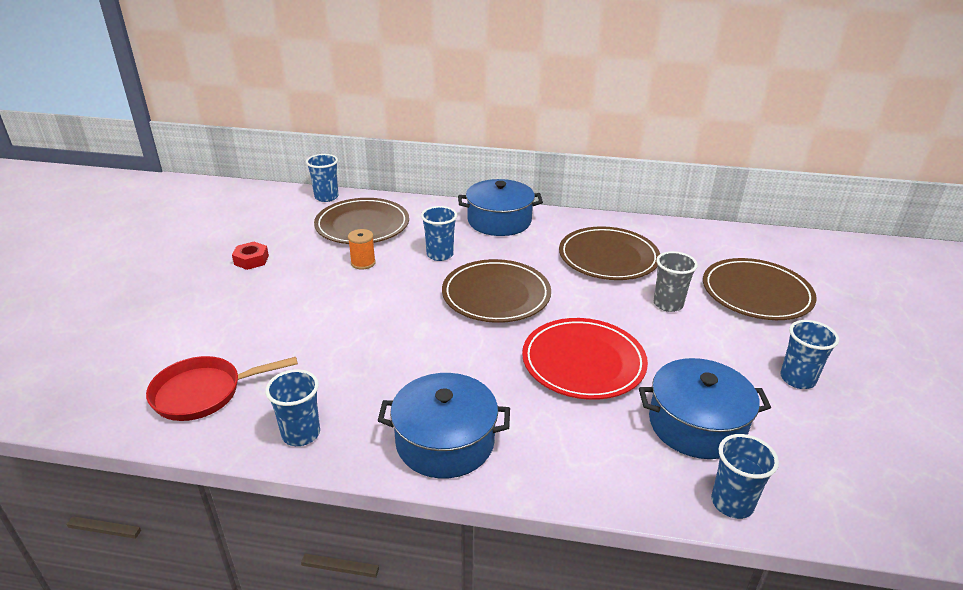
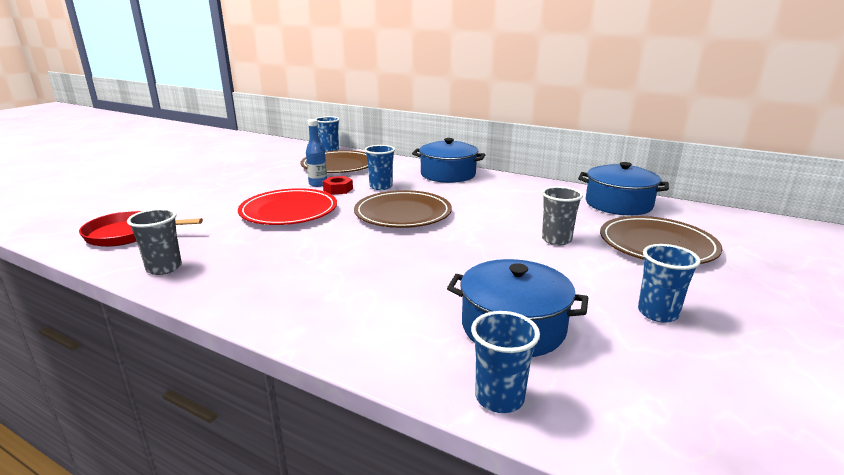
camera: 20 degrees right, 10 degrees down
red nut [232,242,269,270] -> red nut moved to [323,176,353,195]
blue cup [265,369,320,446] -> grey cup [127,208,182,275]
orange spool [348,229,376,270] -> blue bottle [306,119,327,187]
blue pot [378,373,510,479] -> blue pot moved to [578,162,669,215]
red plate [522,318,648,400] -> red plate moved to [238,188,337,225]
brown plate [559,226,660,280] -> none

